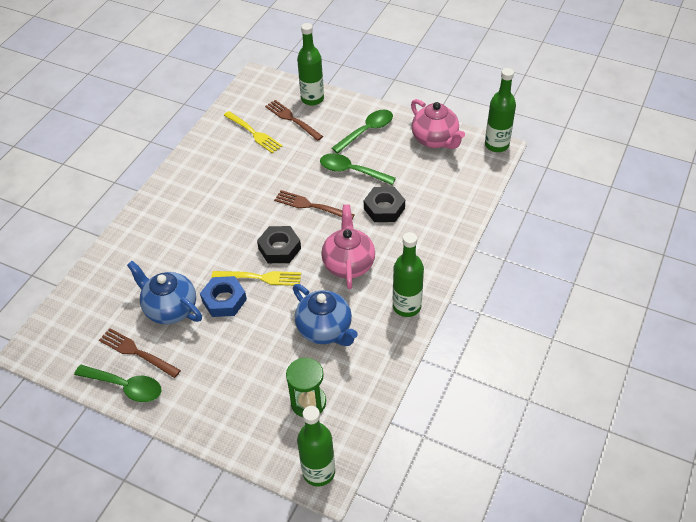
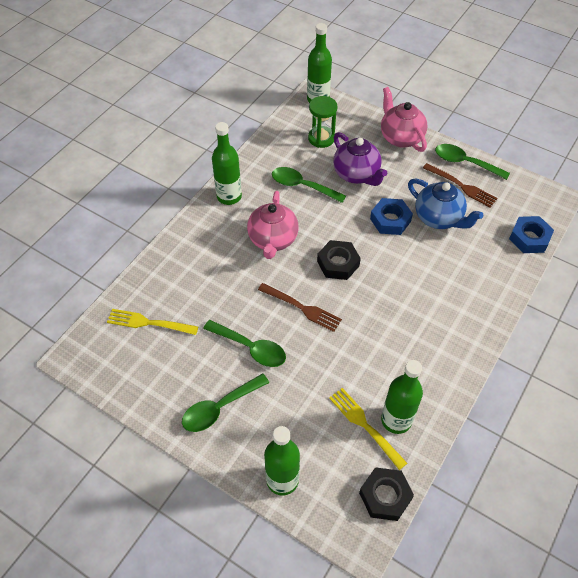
camera: 175 degrees left, 5 degrees up
yellow fork [211,271,301,286] -> yellow fork moved to [107,309,198,335]
brown fork [265,100,323,141] -> none
blue teapot [293,284,358,346] -> green spoon [272,167,346,203]
black nut [364,187,405,222] -> black nut moved to [359,467,414,521]
pink teapot [411,99,465,149] -> pink teapot moved to [381,87,427,152]
green bottle [485,68,516,152] -> green bottle moved to [381,360,423,434]
none -> purple teapot [333,132,387,186]
none -> blue nut [509,216,554,253]

